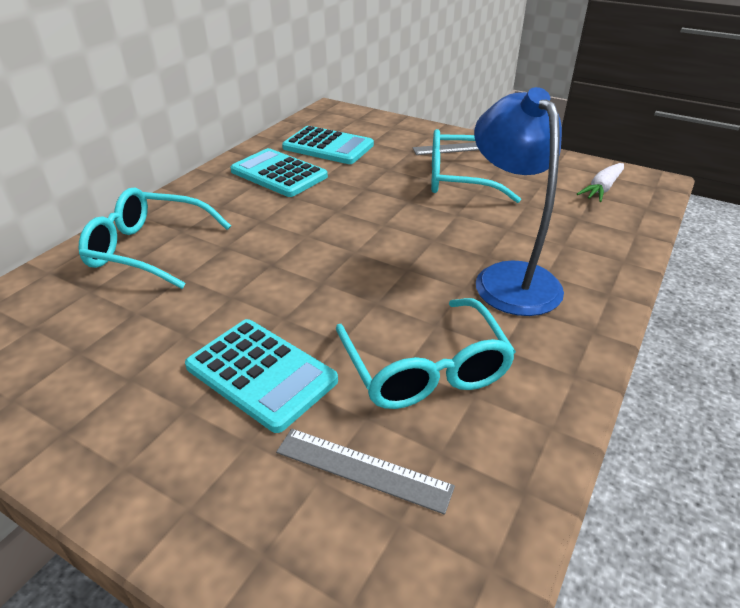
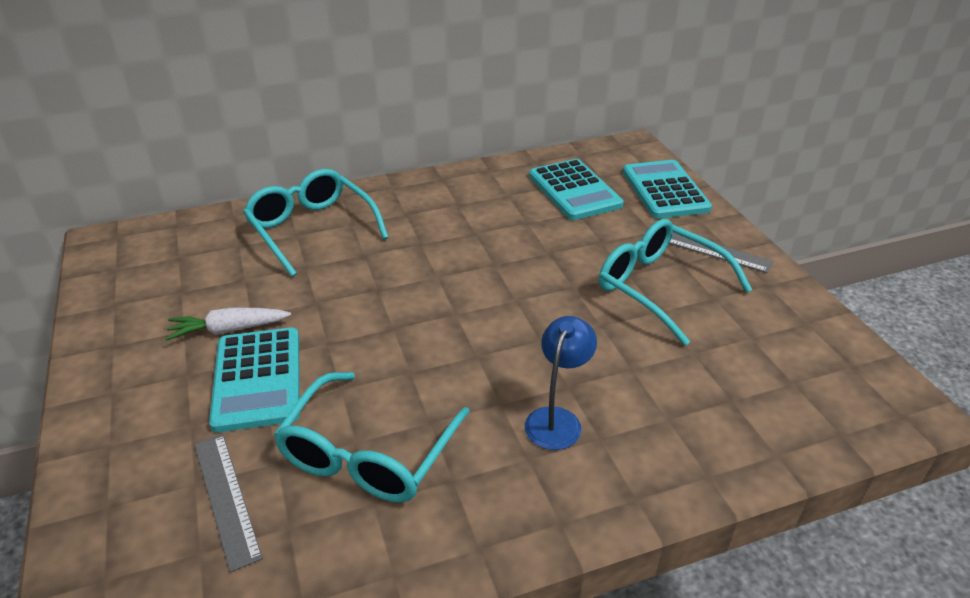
camera: 40 degrees right, 0 degrees up
turquoise calculator [230,148,328,197] -> turquoise calculator moved to [623,160,712,219]
blue lamp [474,87,564,316] -> blue lamp [525,316,597,450], size x0.55
white carrot [577,163,624,202] -> white carrot moved to [165,308,291,341]

